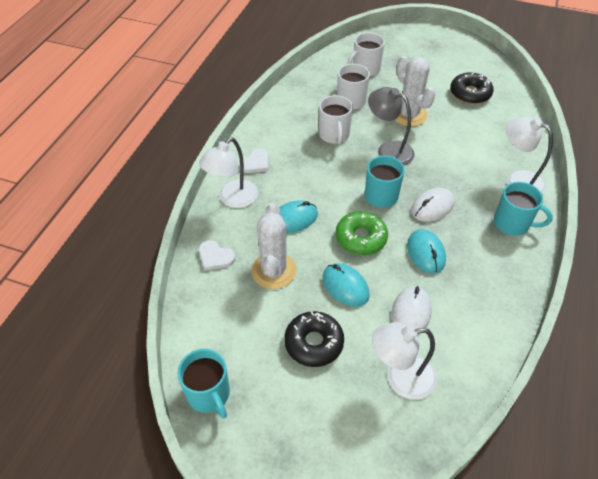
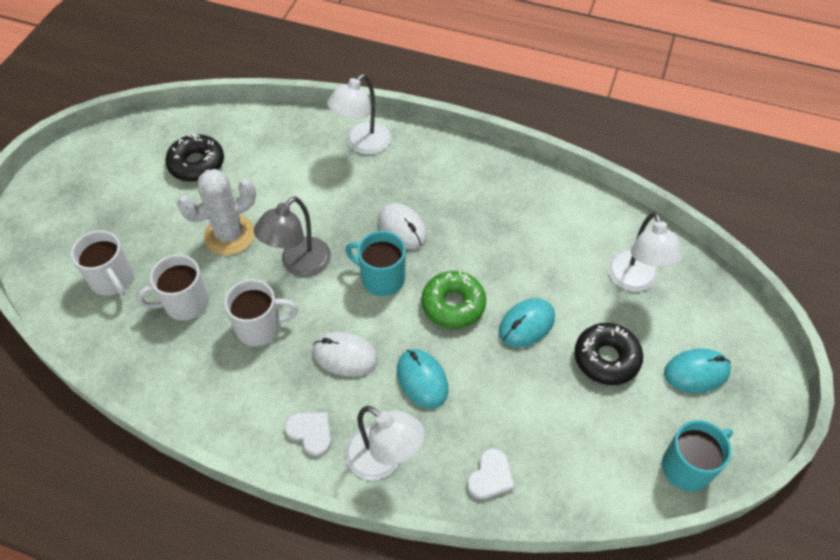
camera: 90 degrees left, 5 degrees up
white cactus [251,203,297,289] -> none
white mouse [392,286,432,335] -> white mouse moved to [313,332,378,376]
turquoise mouse [407,229,446,274] -> turquoise mouse moved to [664,348,731,393]
turquoise mug [494,182,553,236] -> none

